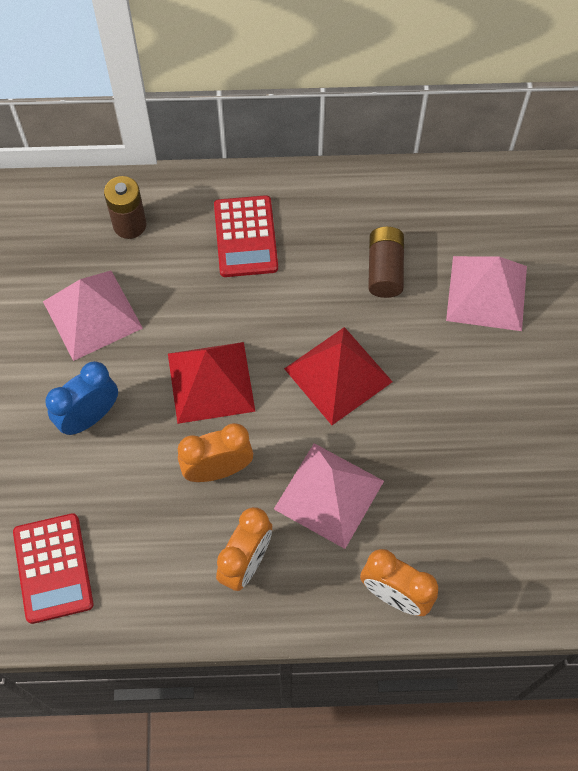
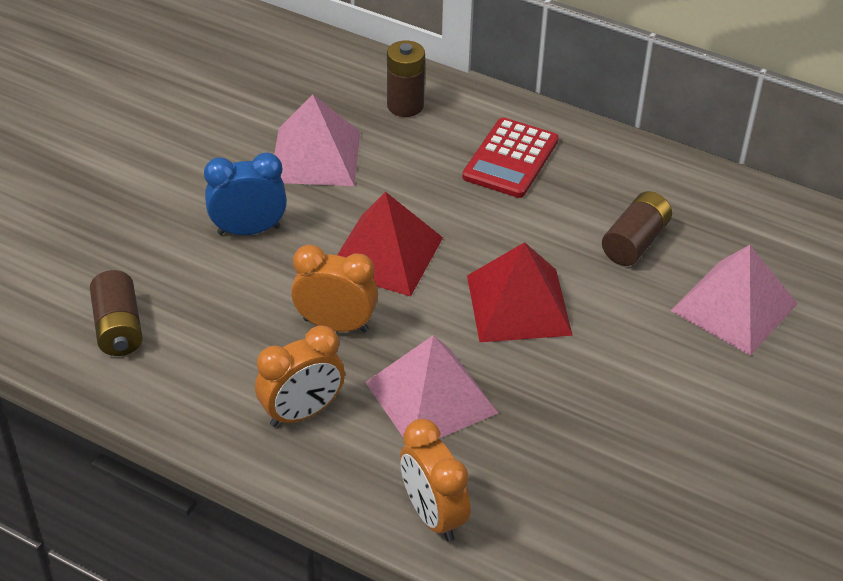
camera: 30 degrees right, 20 degrees down
red calculator [13,513,94,624] -> brown battery [90,270,143,356]

